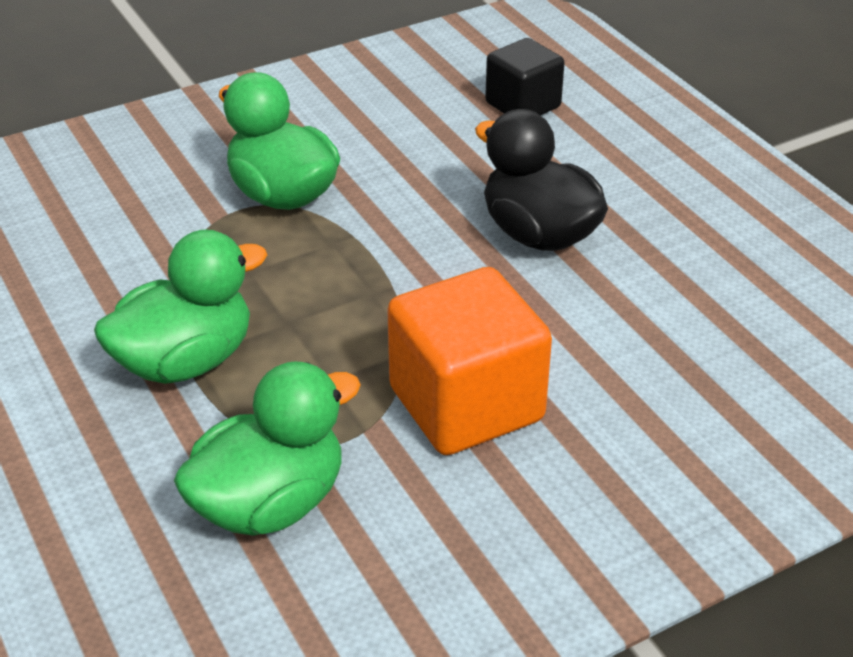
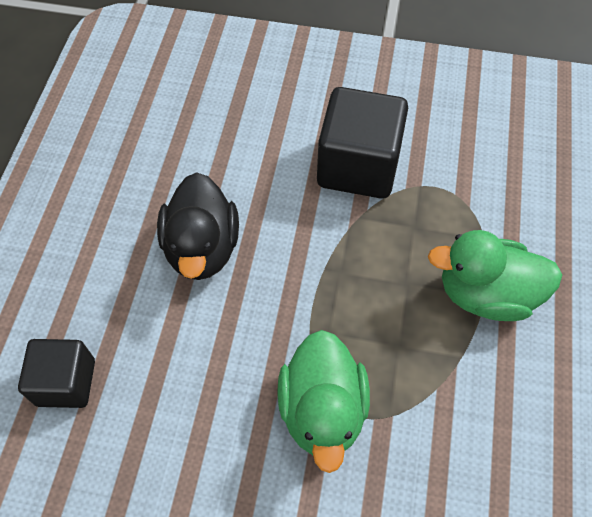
camera: 140 degrees left, 20 degrees up
green duck [174,361,361,536] -> none
orange cube [387,267,552,455] -> black cube [317,87,408,199]

